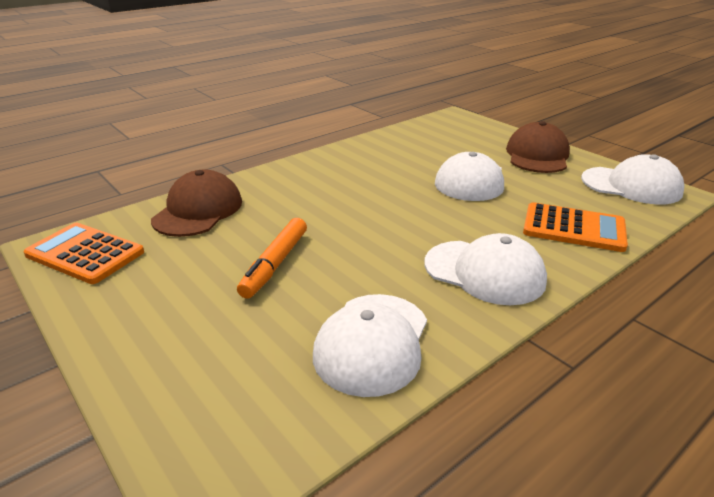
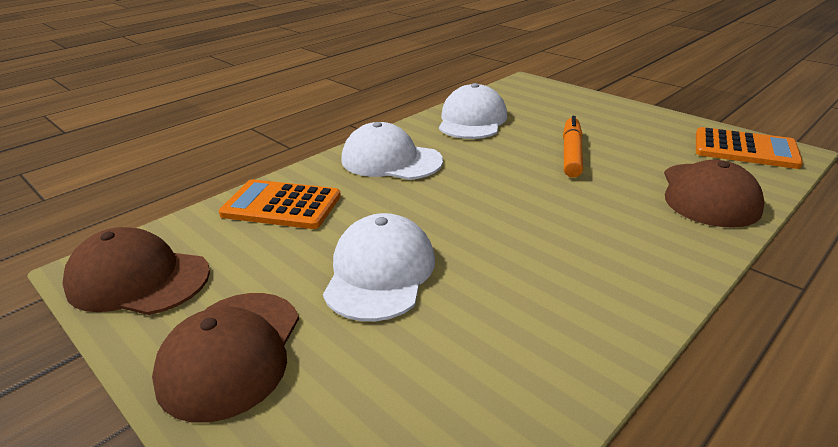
camera: 175 degrees right, 0 degrees up
white cap [581,154,684,204] -> brown cap [62,227,210,315]

